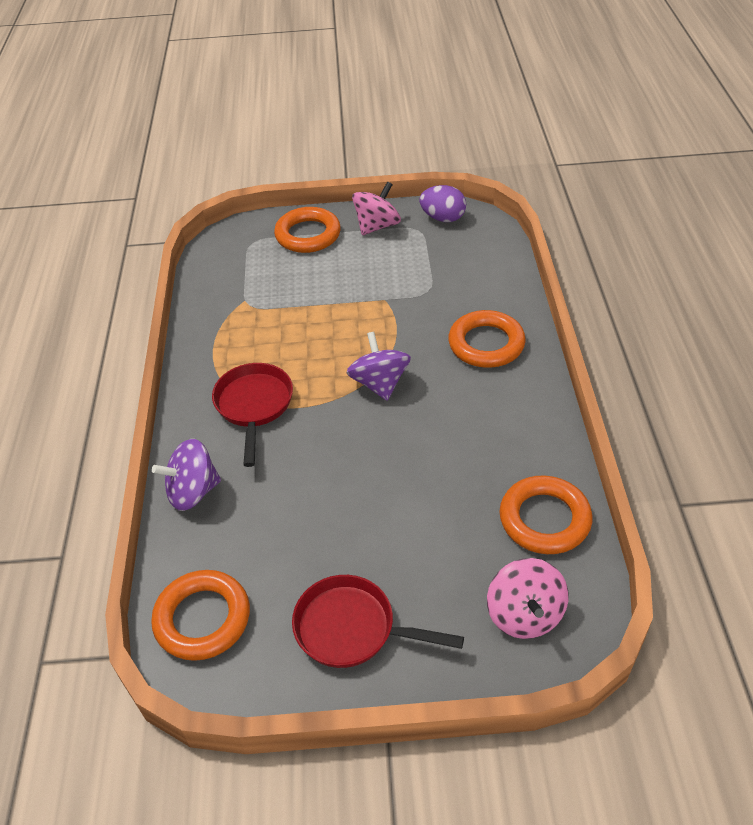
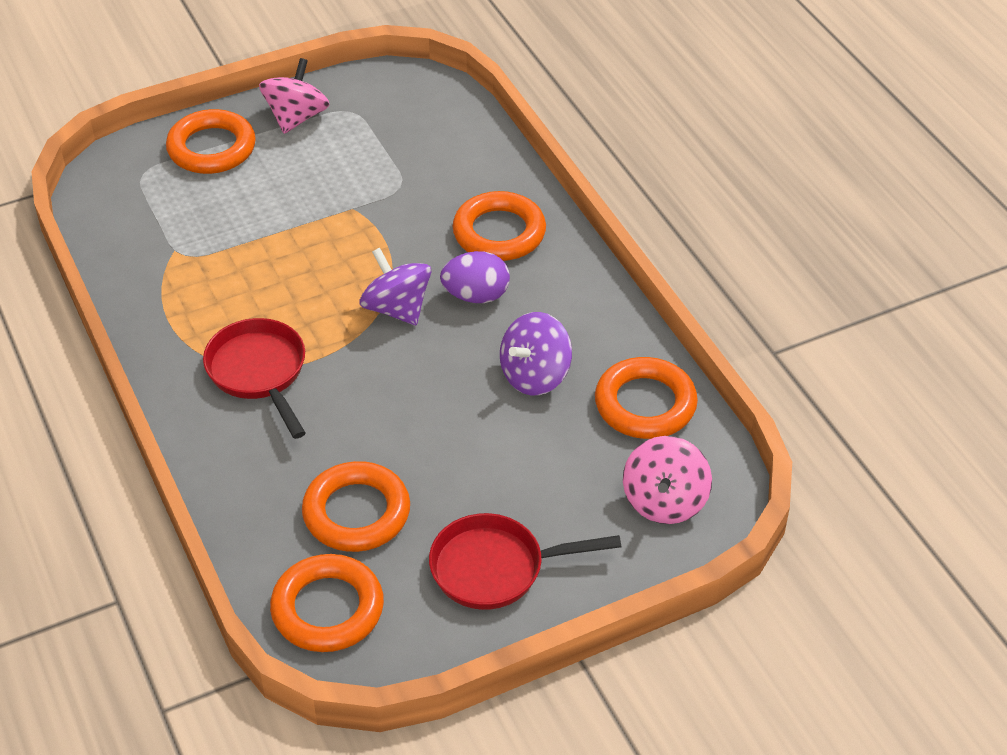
camera: 25 degrees left, 0 degrees up
purple spinning top [152,439,221,511] -> purple spinning top moved to [500,312,572,395]
purple egg [419,185,466,222] -> purple egg moved to [440,251,510,303]
pink spinning top [487,558,568,639] -> pink spinning top turned 45 degrees clockwise [623,436,712,524]
none -> orange ring [302,461,410,552]

